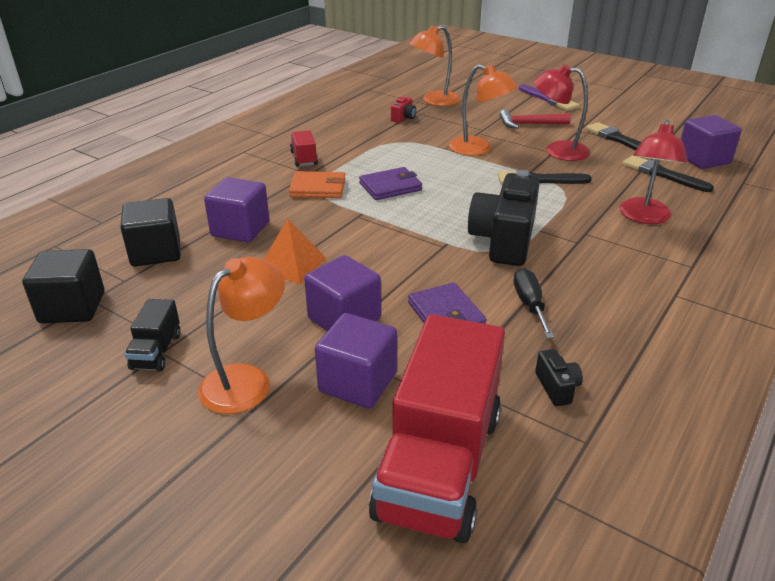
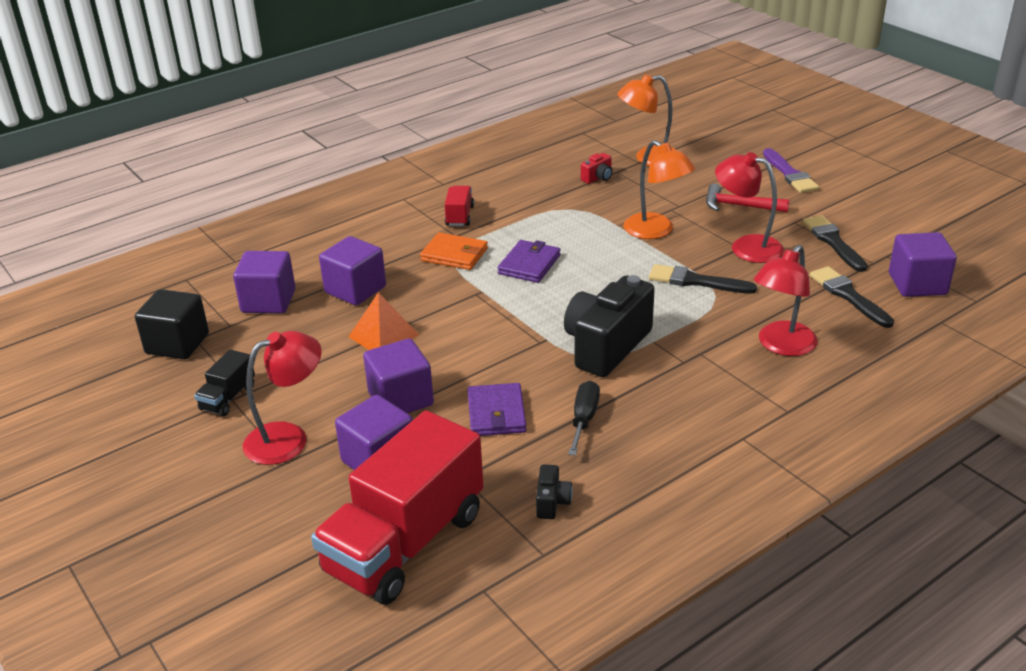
camera: 20 degrees right, 0 degrees up
black cube [120,198,181,267] -> purple cube [233,251,296,314]
orange lamp [198,256,285,414] -> red lamp [243,331,322,465]
purple wallet [359,167,422,200] -> purple wallet turned 60 degrees counterclockwise [498,240,560,283]

